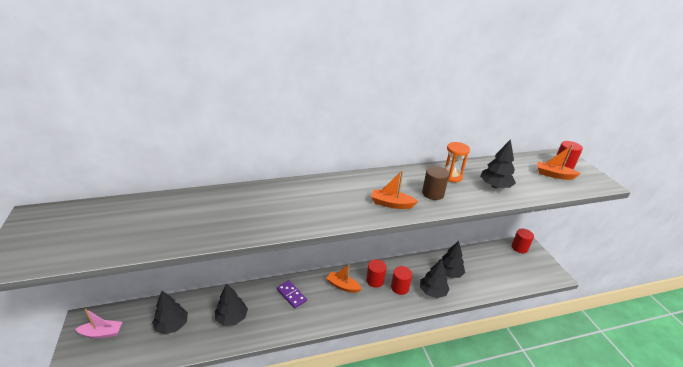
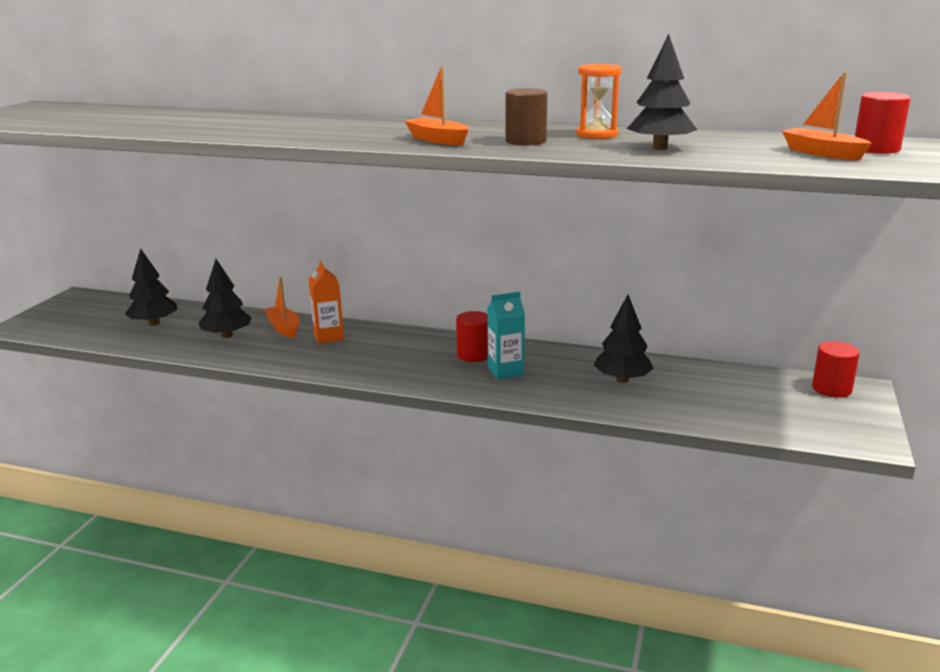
camera: 35 degrees right, 10 degrees down
pink boat [75,308,122,338] -> none
purple domino [277,280,307,309] -> orange carton [309,261,344,344]
orange boat [326,264,362,293] -> orange boat moved to [264,277,299,338]
red cylinder [391,266,412,295] -> turquoise carton [487,292,525,380]
black tree [420,259,450,298] -> none

